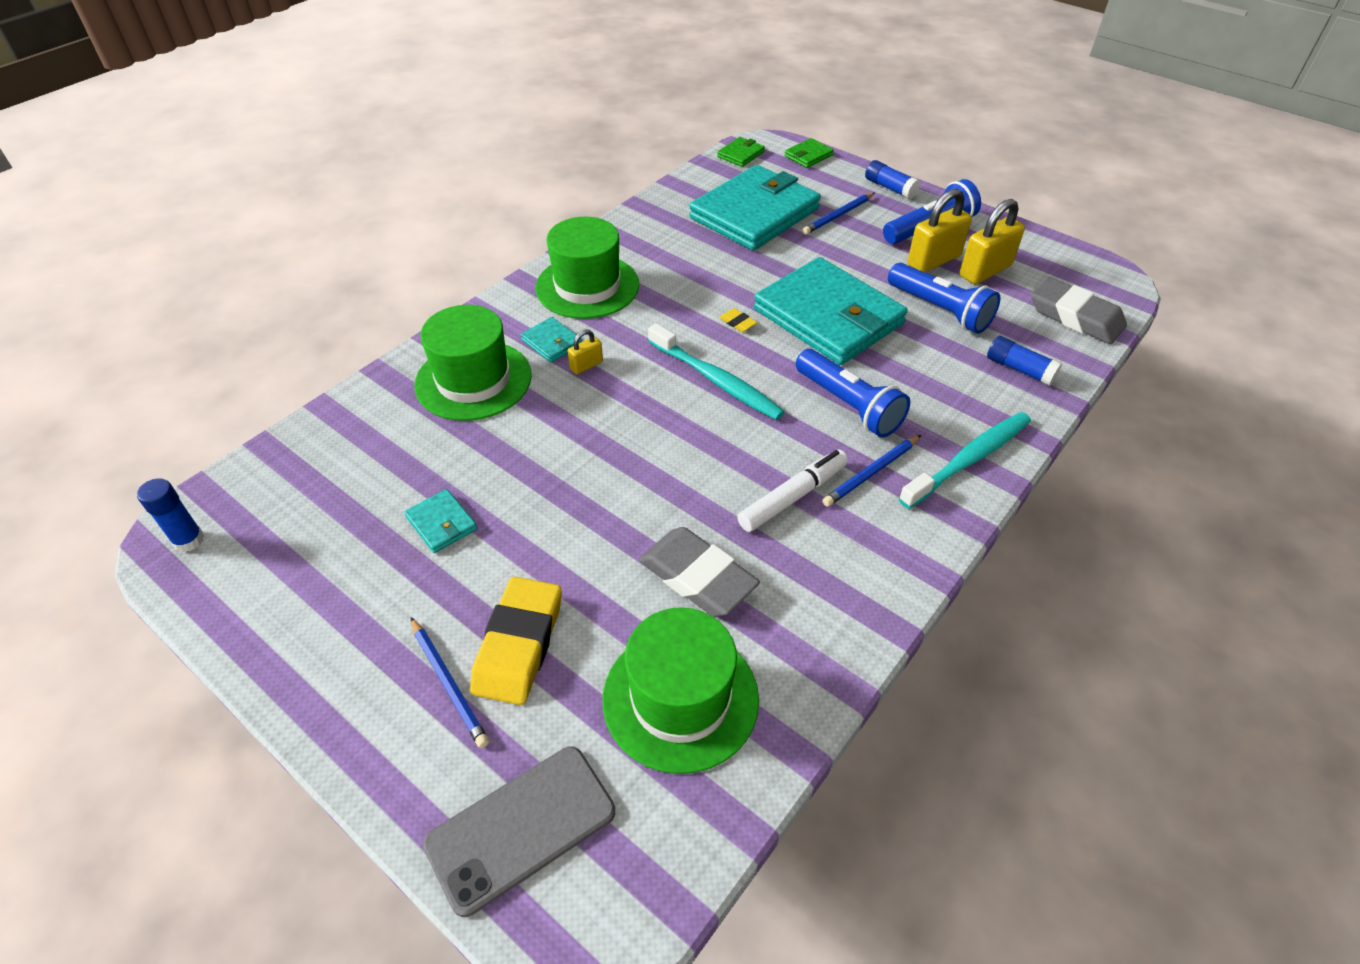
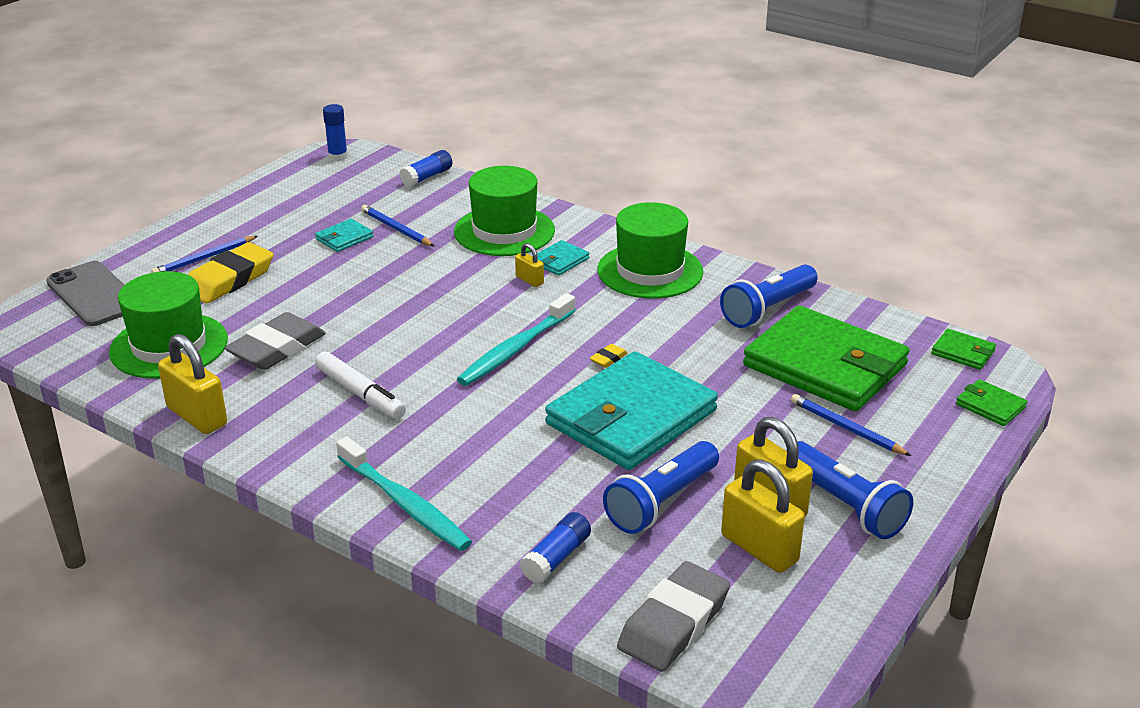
camera: 85 degrees right, 15 degrees down
yellow eraser [470,577,562,705] -> yellow eraser turned 60 degrees counterclockwise [188,242,273,304]
turquoise wallet [689,165,821,251] -> green wallet [743,306,910,411]
blue flashlight [796,349,910,438] -> blue flashlight moved to [720,264,818,328]
blue pencil [822,435,921,507] -> blue pencil moved to [361,205,434,246]
blue glue stick [865,160,920,199] -> blue glue stick moved to [399,150,452,187]
none -> yellow padlock [158,334,227,434]

